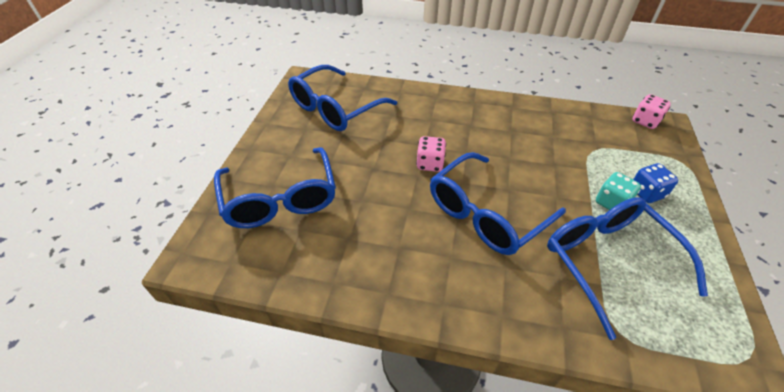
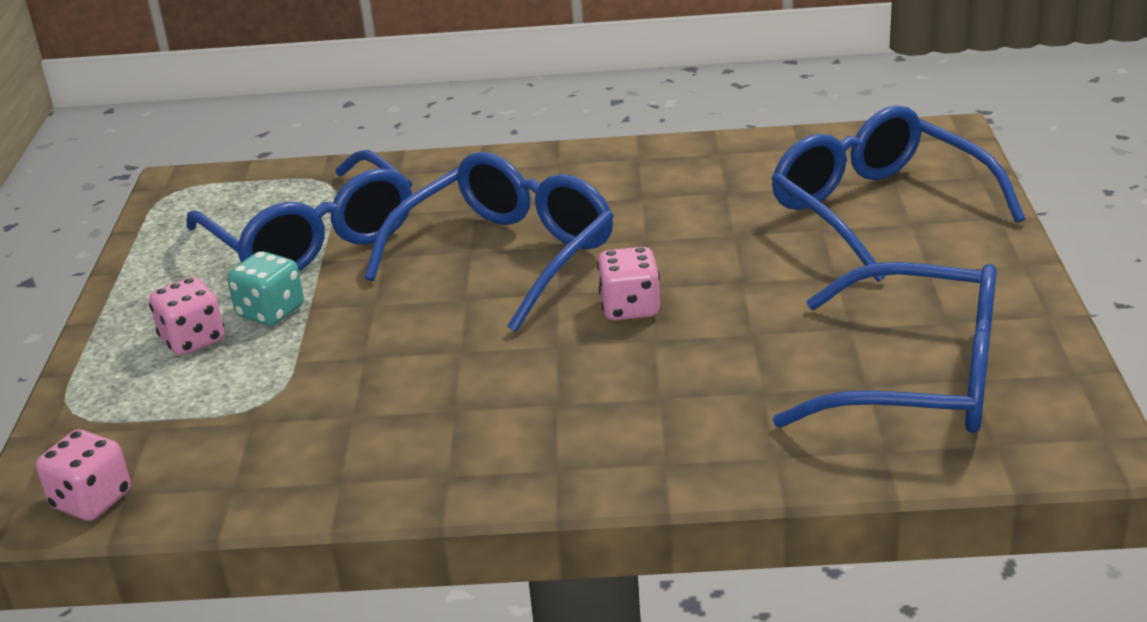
camera: 170 degrees right, 15 degrees down
blue glasses [288,65,397,131] -> blue glasses turned 75 degrees clockwise [773,262,997,433]
blue dice [633,163,678,203] -> pink dice [149,277,225,355]

